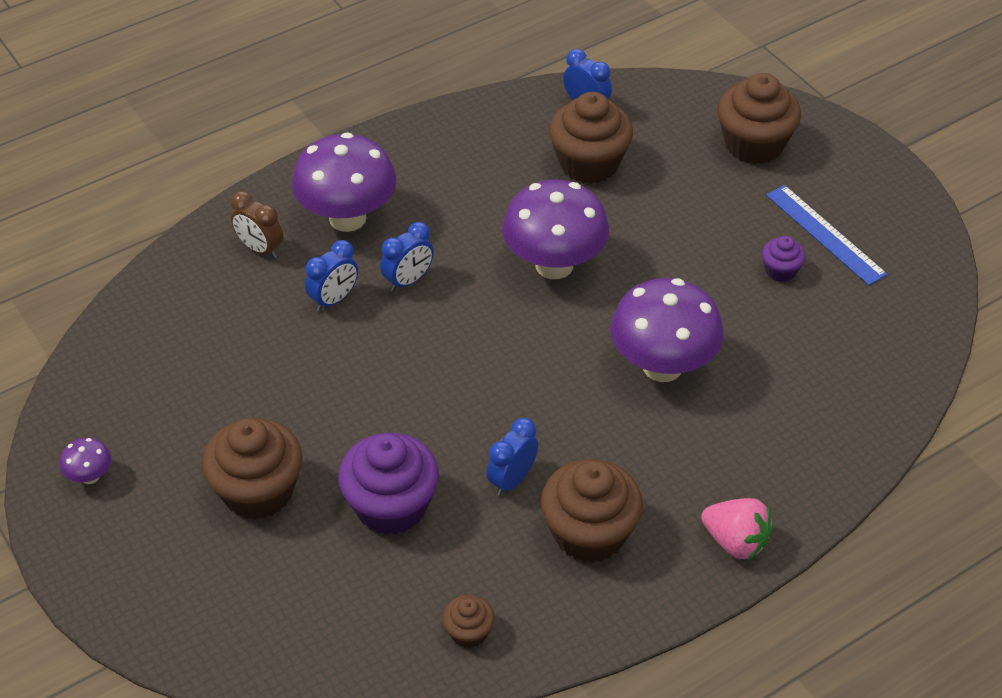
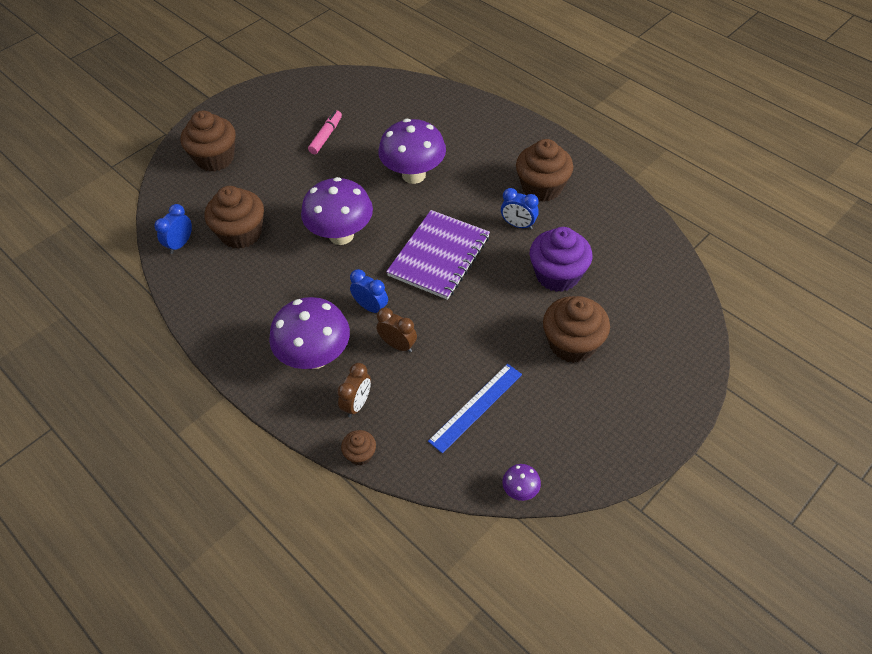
camera: 100 degrees left, 5 degrees up
purple mushroom [60,438,111,484] -> purple mushroom moved to [502,464,541,501]
blue clock [305,240,358,311] -> brown clock [376,307,417,352]
brown cupcake [443,595,494,648] -> brown cupcake moved to [341,430,376,466]
pink strawberry [701,498,773,560] -> none
purple cupcake [762,236,806,282] -> pink marker [308,110,342,154]
blue ruler [766,185,888,286] -> blue ruler moved to [428,364,522,454]
none -> purple notebook [386,210,490,300]

